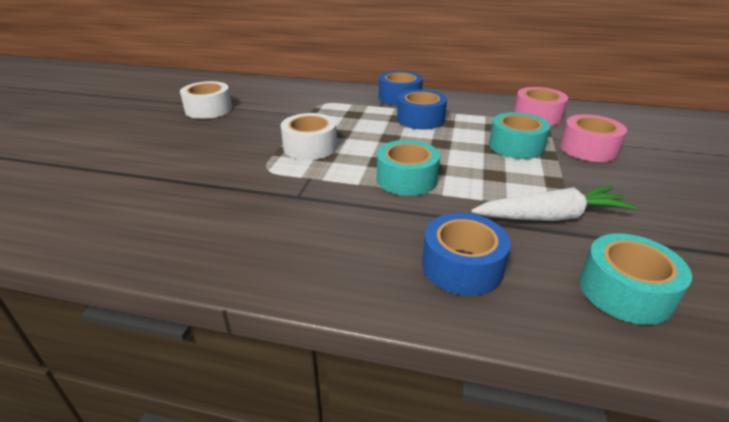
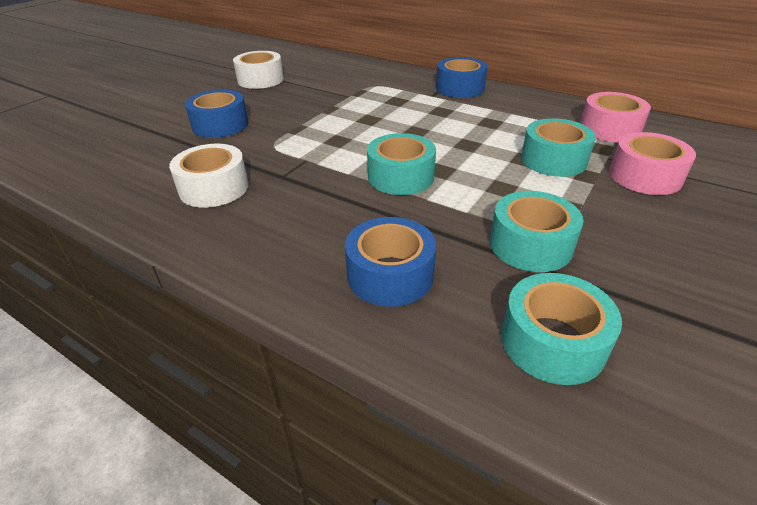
camera: 20 degrees right, 5 degrees up
white tape [281,113,337,160] -> white tape moved to [169,144,249,208]
blue tape [397,89,447,130] -> blue tape moved to [185,90,248,138]
white carrot [471,186,637,221] -> turquoise tape [490,191,583,272]

